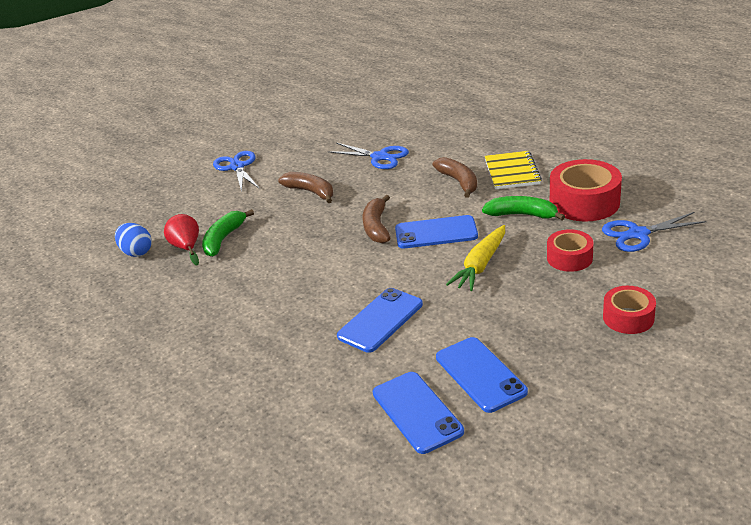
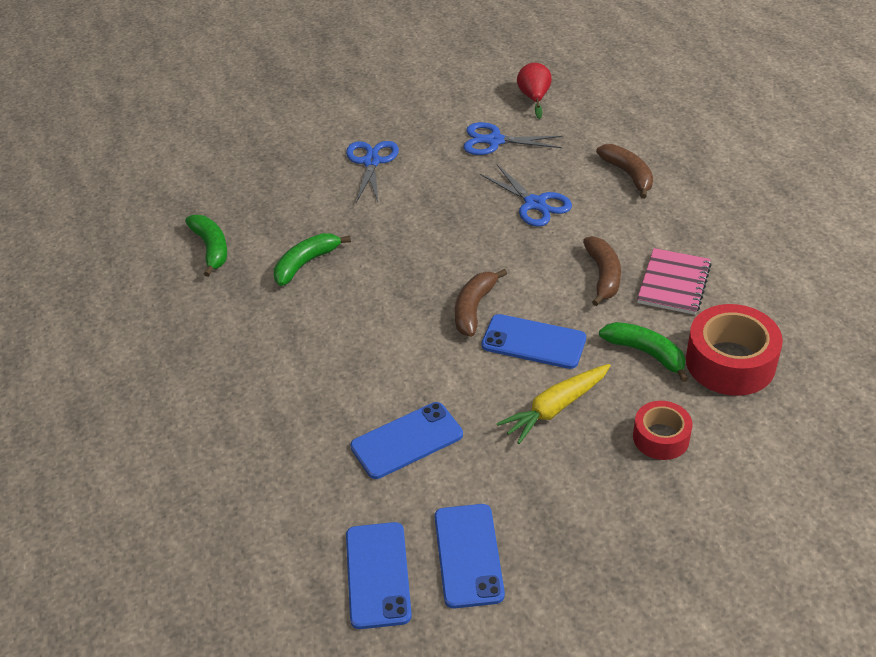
camera: 20 degrees right, 10 degrees up
blue egg [115,223,152,257] -> green banana [185,215,227,277]
red pear [164,214,199,266] -> red pear moved to [517,63,552,119]
brown banana [278,172,333,203] -> brown banana moved to [596,144,653,199]
yellow notebook [485,151,542,189] -> pink notebook [637,248,712,315]
blue scissors [602,212,707,252] -> blue scissors moved to [463,122,563,155]
red tape [603,286,656,334] -> none

